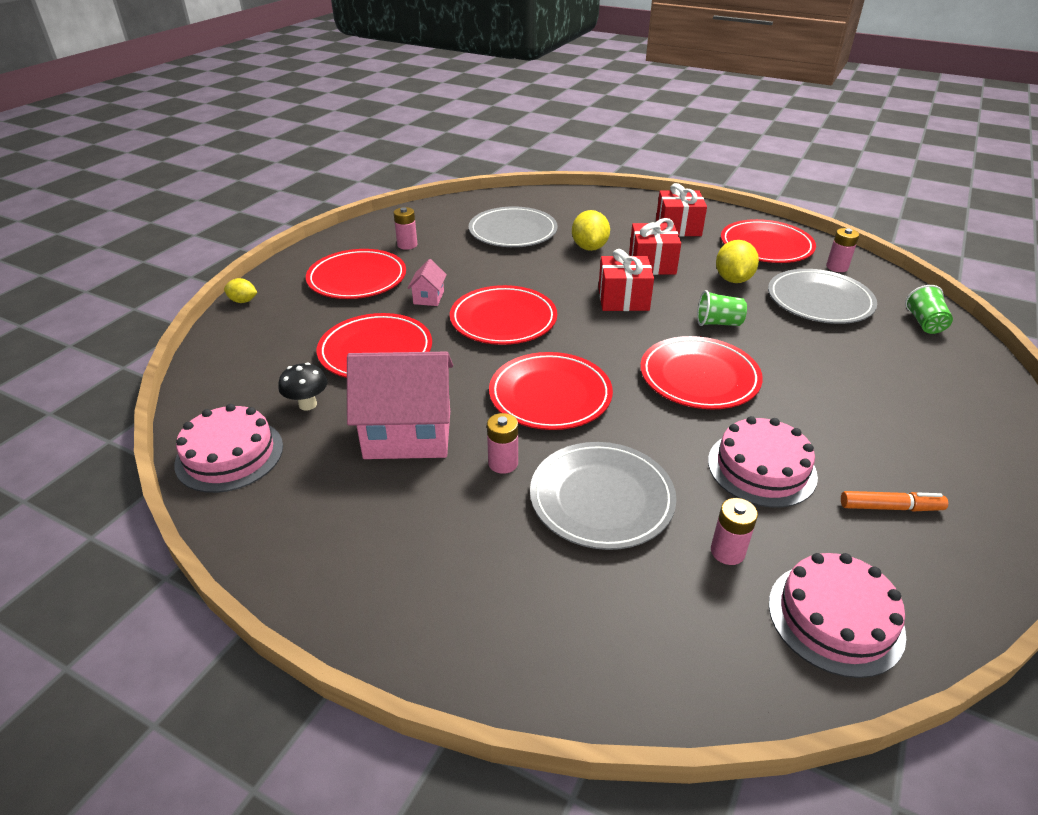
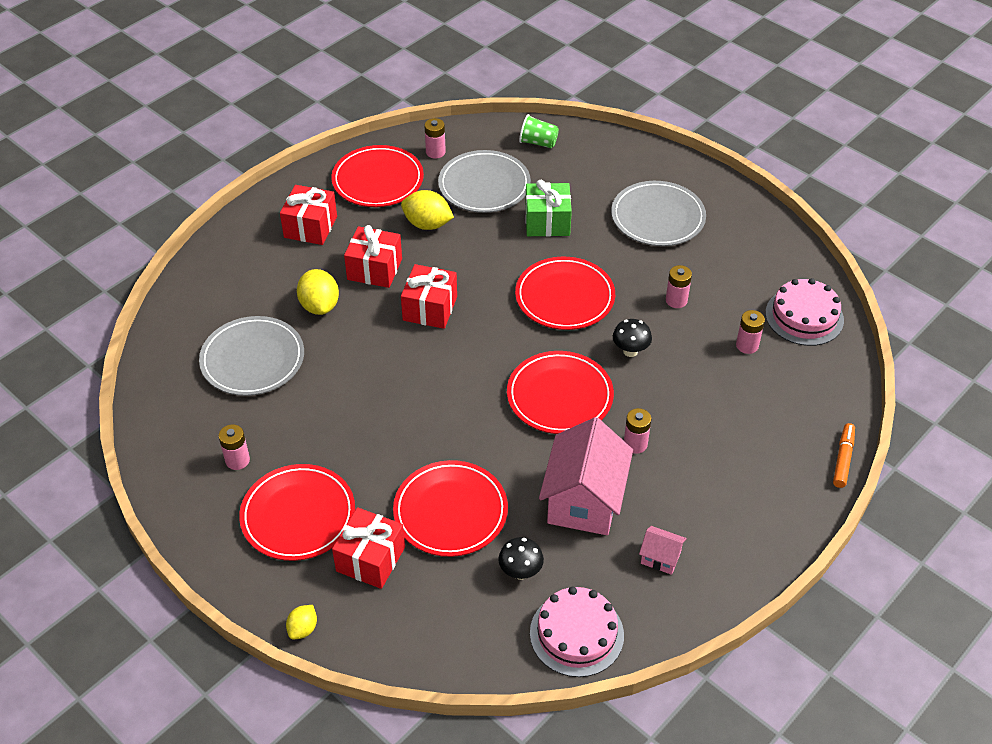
camera: 75 degrees left, 10 degrees up
pink house [408,259,447,306] -> pink house moved to [639,526,687,575]
red plate [450,285,557,345] -> none
grey plate [530,442,677,550] -> grey plate moved to [611,181,706,246]
yellow lemon [572,210,610,251] -> yellow lemon turned 60 degrees clockwise [297,269,339,315]
green cup [697,290,747,326] -> none
pink cake [708,416,818,508] -> pink battery [666,265,692,308]
orange marker [841,491,948,512] -> orange marker moved to [833,423,855,488]
none -> red gift [332,507,405,589]
none -> green gift [525,180,572,237]
none -> black mushroom [613,319,652,357]

